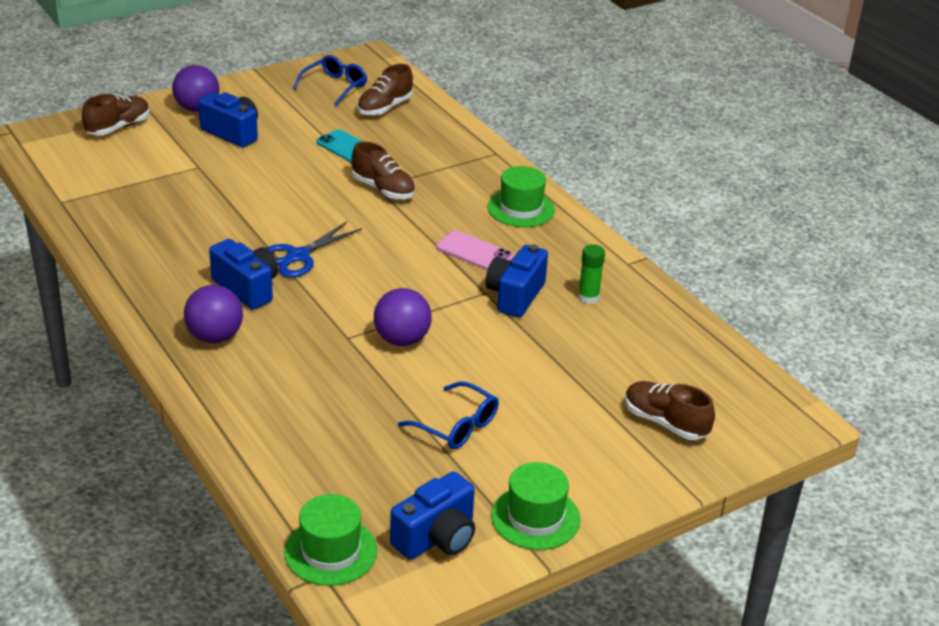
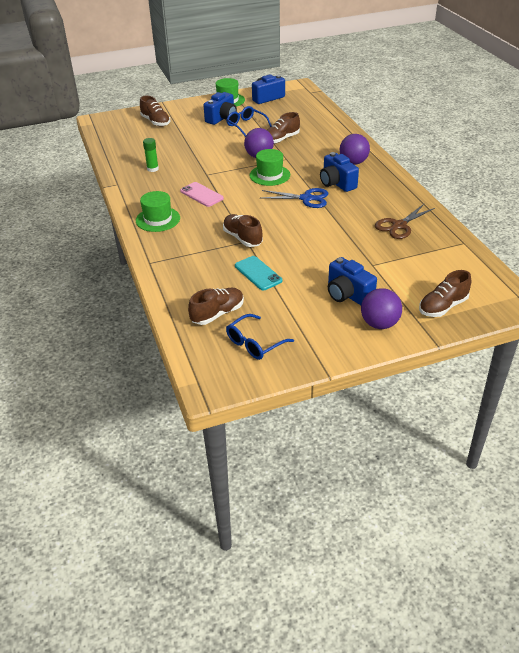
camera: 165 degrees left, 5 degrees up
blue scissors [267,221,362,278] -> blue scissors turned 45 degrees clockwise [261,188,328,208]
green hat [284,494,377,586] -> green hat moved to [249,149,290,186]
blue camera [486,244,548,317] -> blue camera moved to [203,92,237,125]
none -> brown shoe [267,112,300,144]
none -> brown scissors [375,204,435,239]

